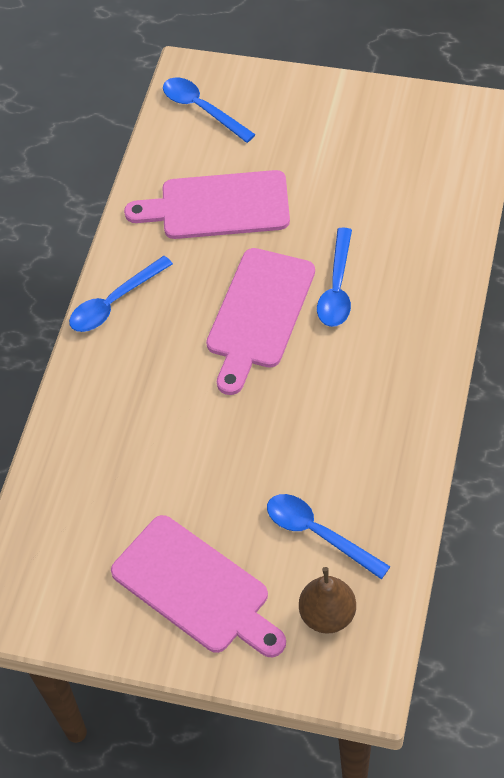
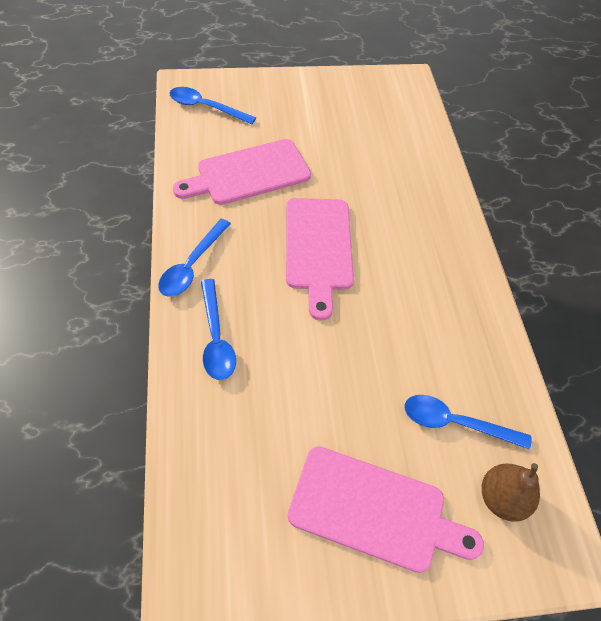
camera: 30 degrees left, 0 degrees up
blue spoon [317,227,352,327] -> blue spoon moved to [201,279,236,380]

